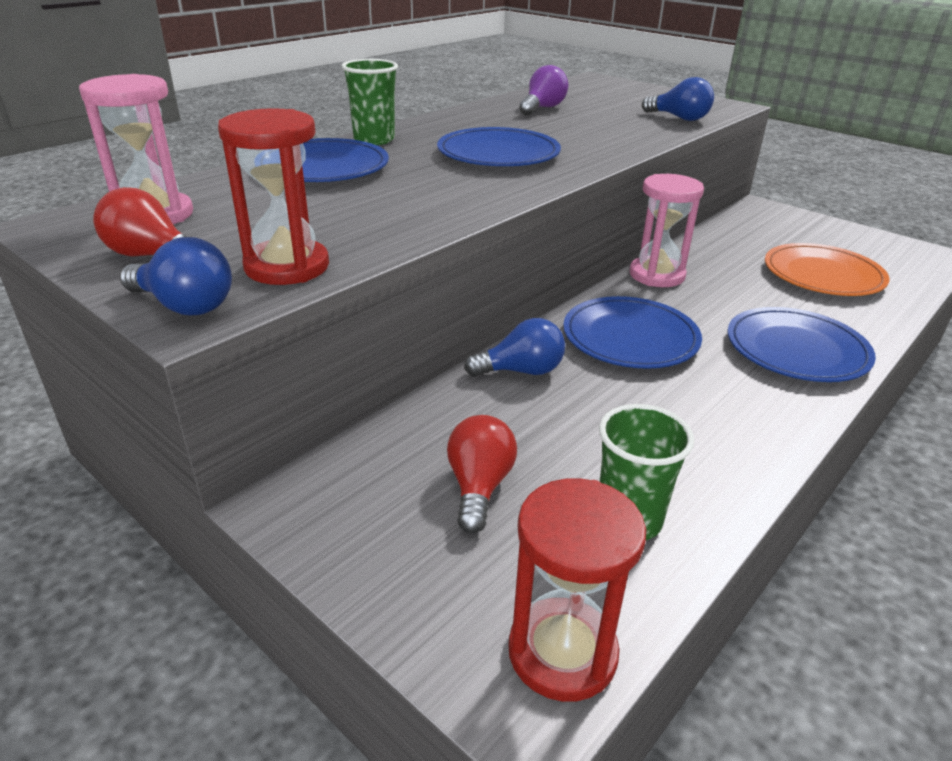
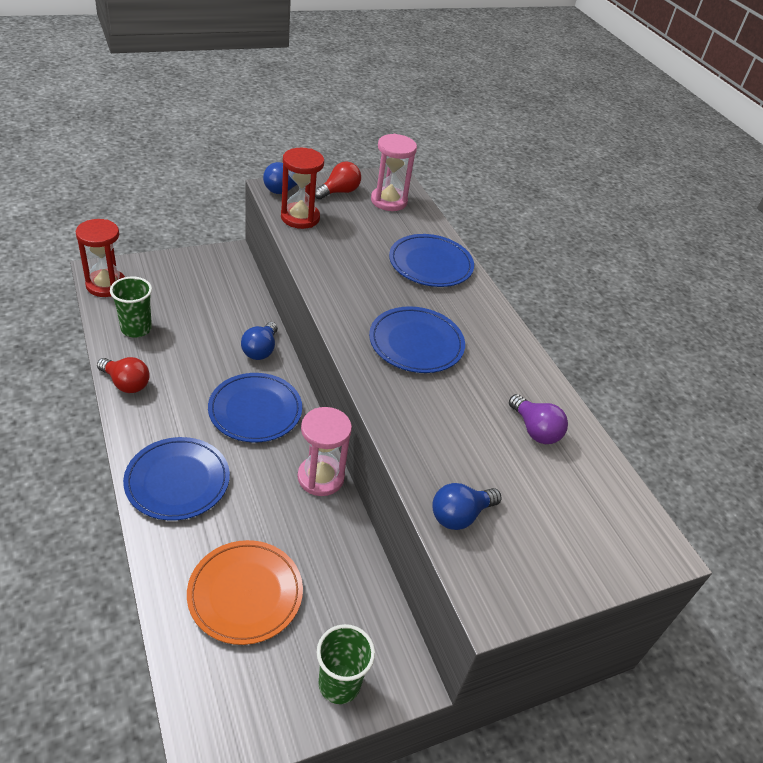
camera: 110 degrees right, 10 degrees up
green cup [342,59,398,145] -> green cup moved to [317,624,375,704]
red light bulb [447,415,517,533] -> red light bulb moved to [97,357,150,393]

